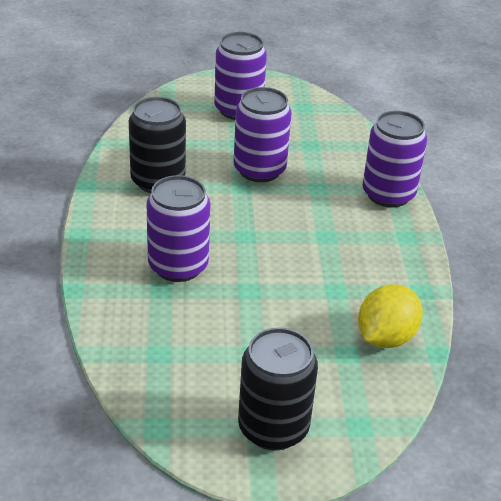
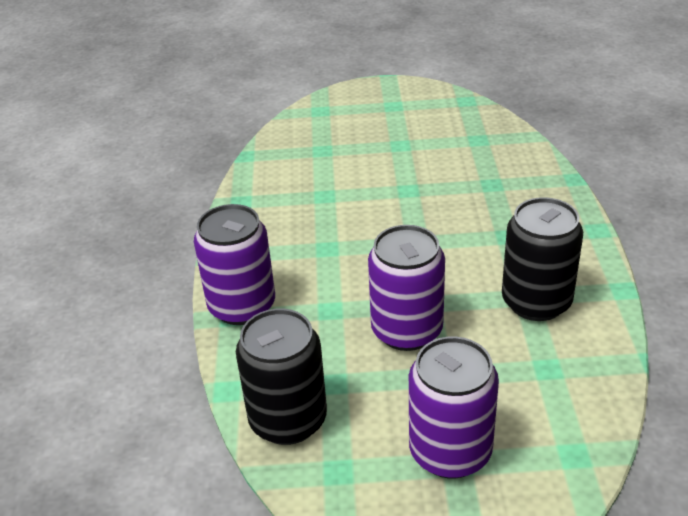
camera: 175 degrees left, 0 degrees up
purple can [146,175,211,282] -> none
black can [238,327,318,451] -> black can moved to [236,308,327,445]
yellow lemon [358,284,423,348] -> none

